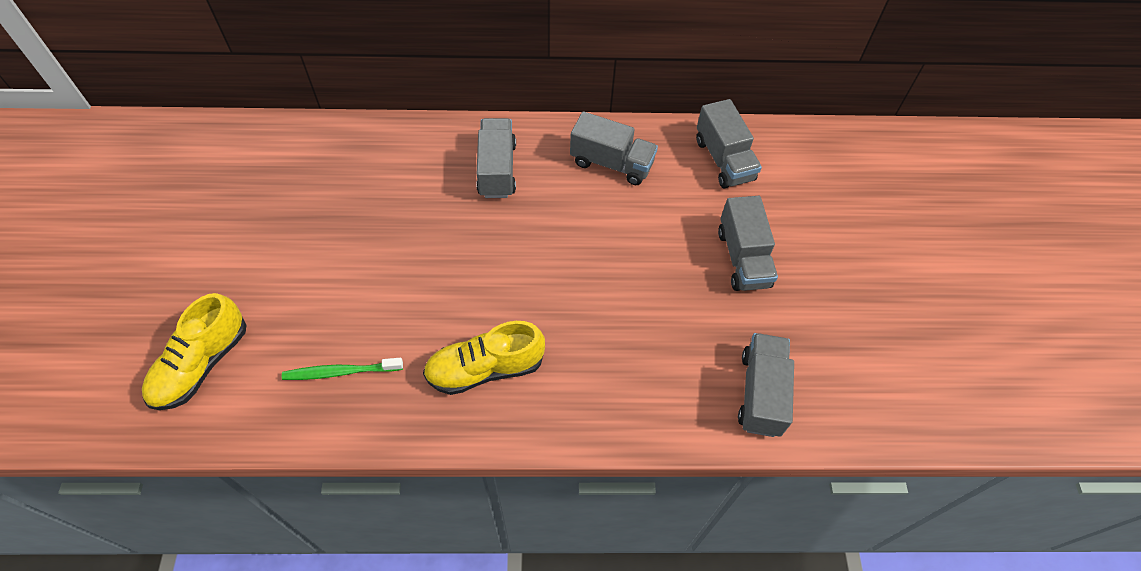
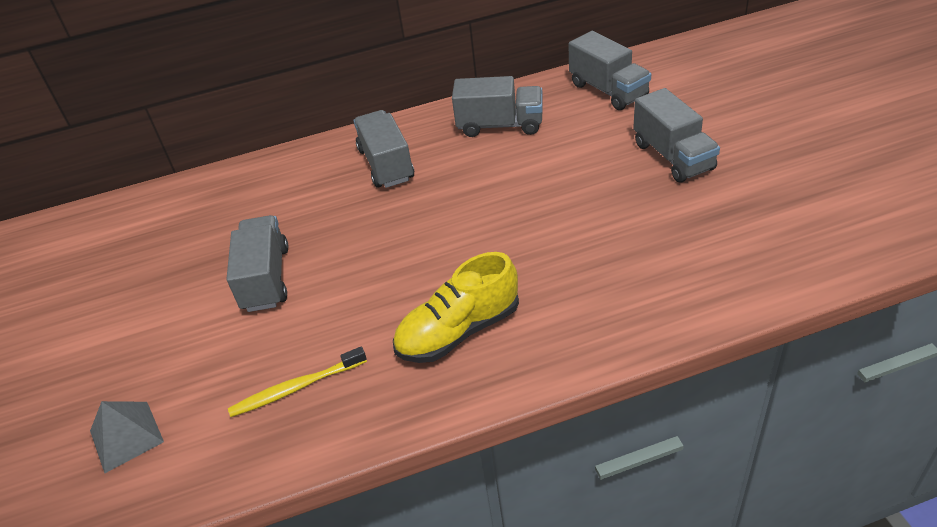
camera: 10 degrees left, 15 degrees down
yellow shoe [142,293,247,410] -> grey pyramid [90,401,164,473]
green toothbrush [282,358,403,380] -> yellow toothbrush [228,347,367,417]
grey truck [738,333,794,437] -> grey truck moved to [226,215,288,312]

